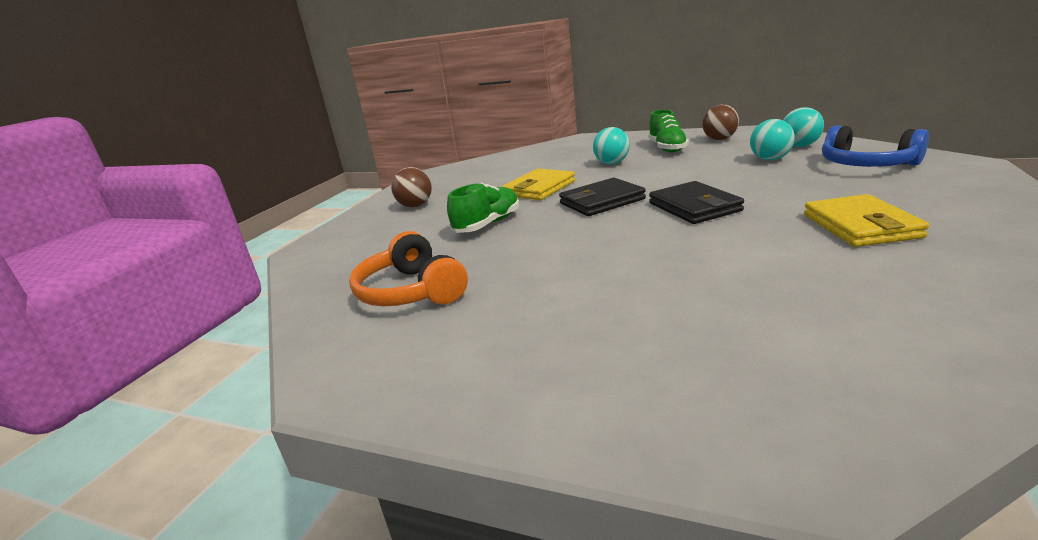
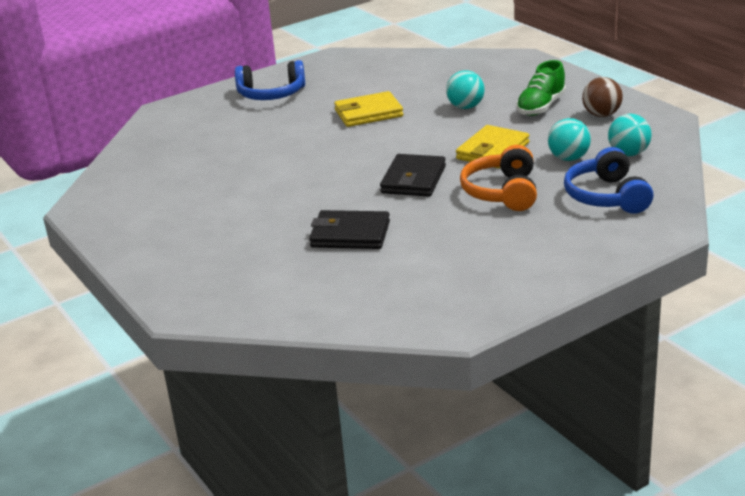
camera: 35 degrees right, 5 degrees up
orange headphones [349,231,468,306] -> orange headphones moved to [460,145,537,211]
brown ball [391,167,432,208] -> blue headphones [235,60,305,100]
green shoe [447,183,520,233] -> none
black wallet [559,178,646,216] -> black wallet moved to [309,210,390,249]
yellow wallet [804,194,930,247] -> yellow wallet moved to [456,125,529,168]

